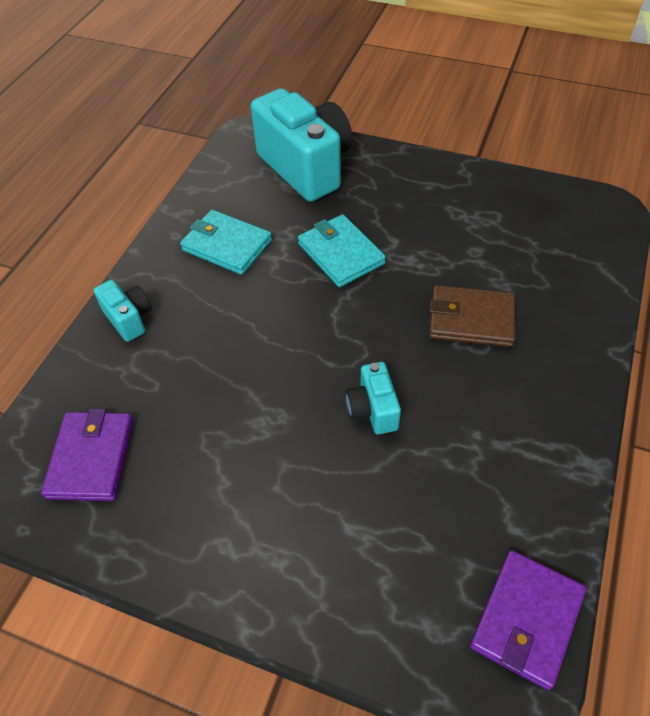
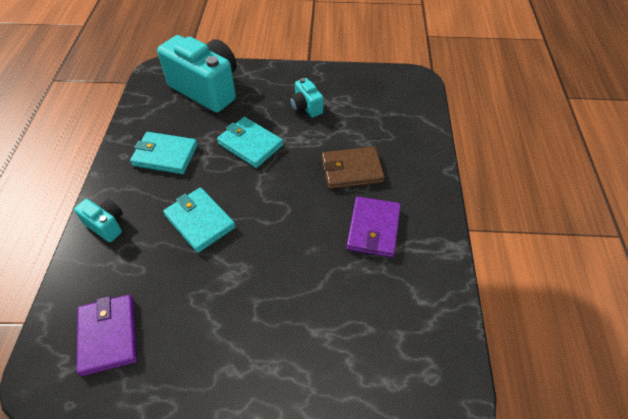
camera: 20 degrees left, 0 degrees up
turquoise camera [346,362,401,434] -> turquoise camera moved to [290,78,324,117]
purple wallet [470,550,586,690] -> purple wallet moved to [346,197,401,258]
none -> turquoise wallet [163,187,236,253]

